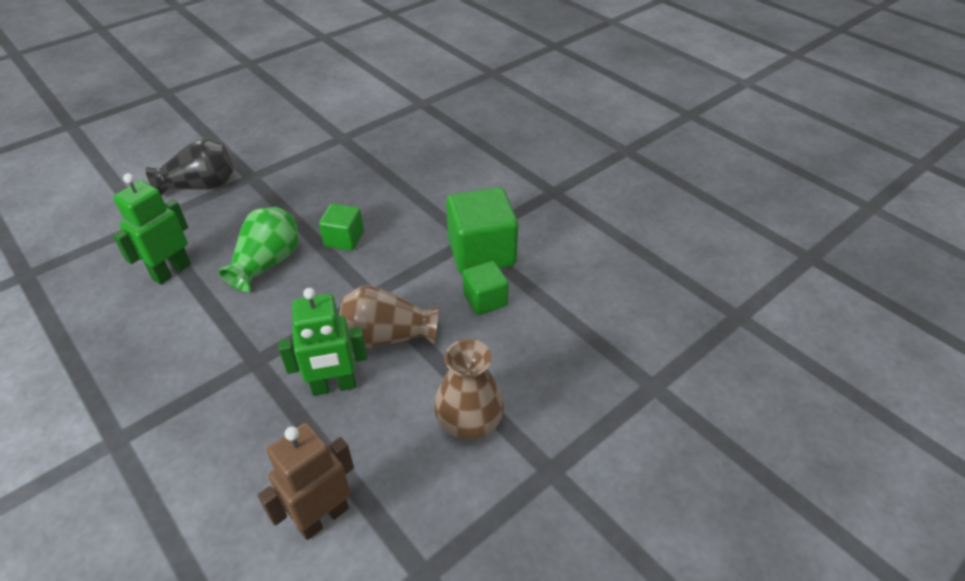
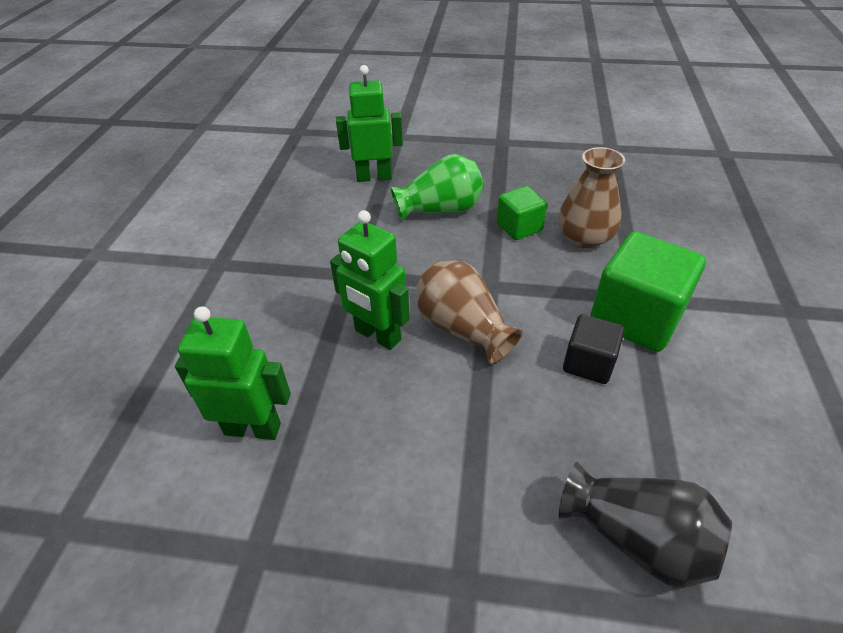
camera: 50 degrees right, 0 degrees up
black vase [146,139,234,196] -> black vase moved to [559,462,732,588]
brown robot [258,423,354,540] -> green robot [175,306,291,440]
brown vase [434,339,504,439] -> brown vase moved to [558,147,625,249]
green cube [463,261,509,315] -> black cube [563,314,625,384]

